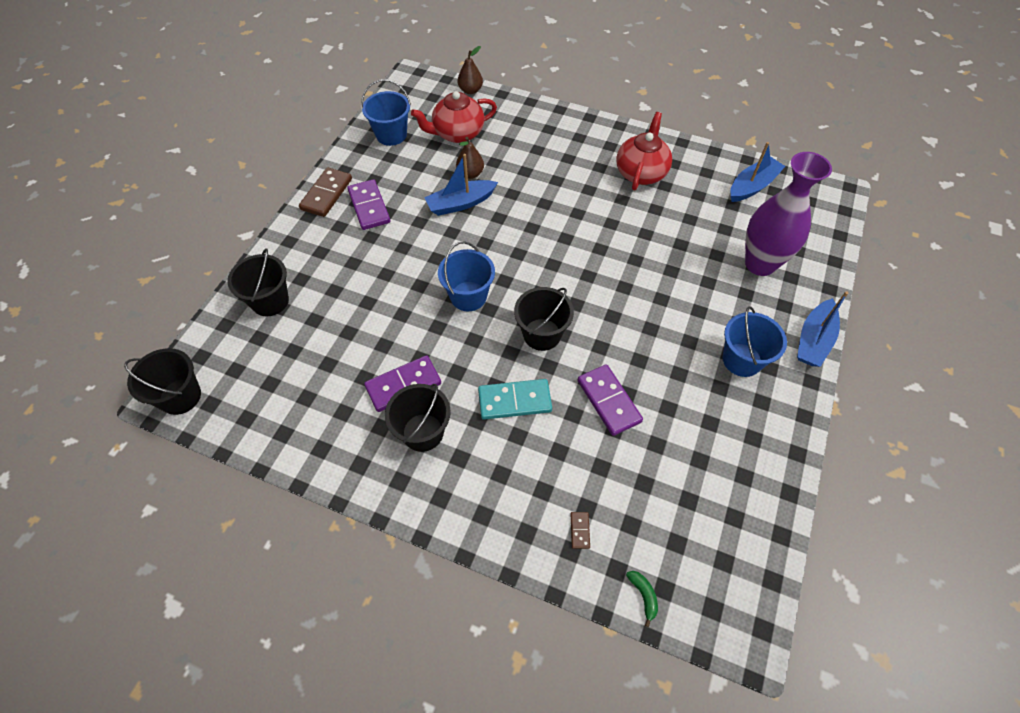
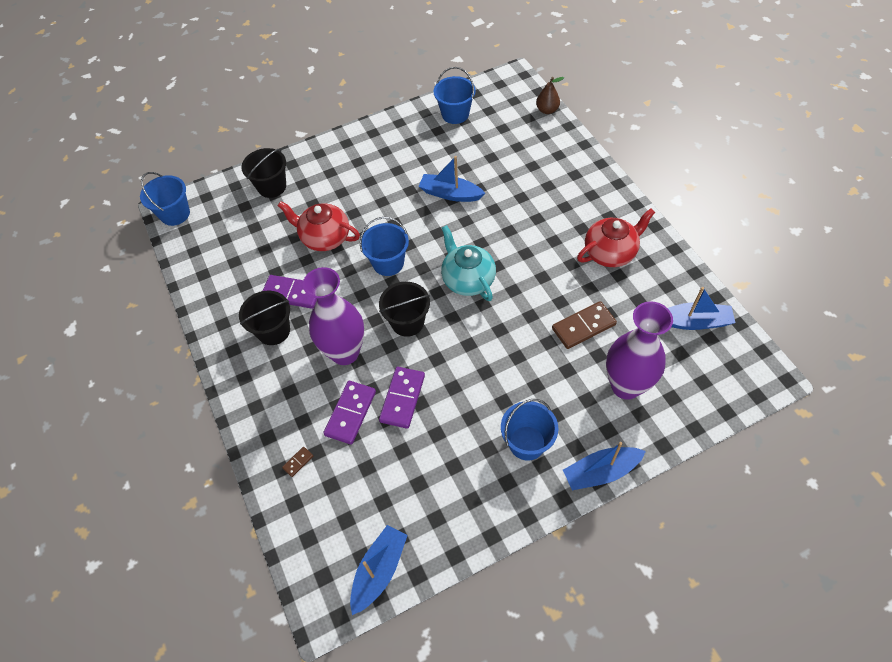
camera: 45 degrees right, 0 degrees up
black bucket [124,348,201,415] -> blue bucket [140,172,190,226]
brown domino [299,167,352,217] -> brown domino moved to [552,301,617,349]
purple domino [347,179,390,230] -> purple domino moved to [323,381,376,445]
red teapot [411,91,497,143] -> red teapot moved to [278,201,360,251]
brown pear [456,137,484,179] -> none
turquoise domino [478,379,552,420] -> purple vase [303,267,364,365]
green banana [626,571,658,627] -> none
none -> blue boat [350,525,408,615]
none -> turquoise teapot [441,225,496,301]

